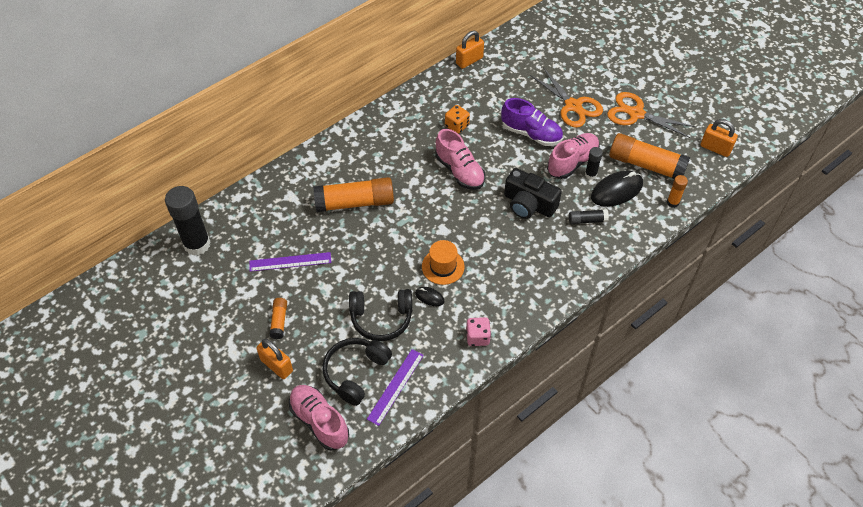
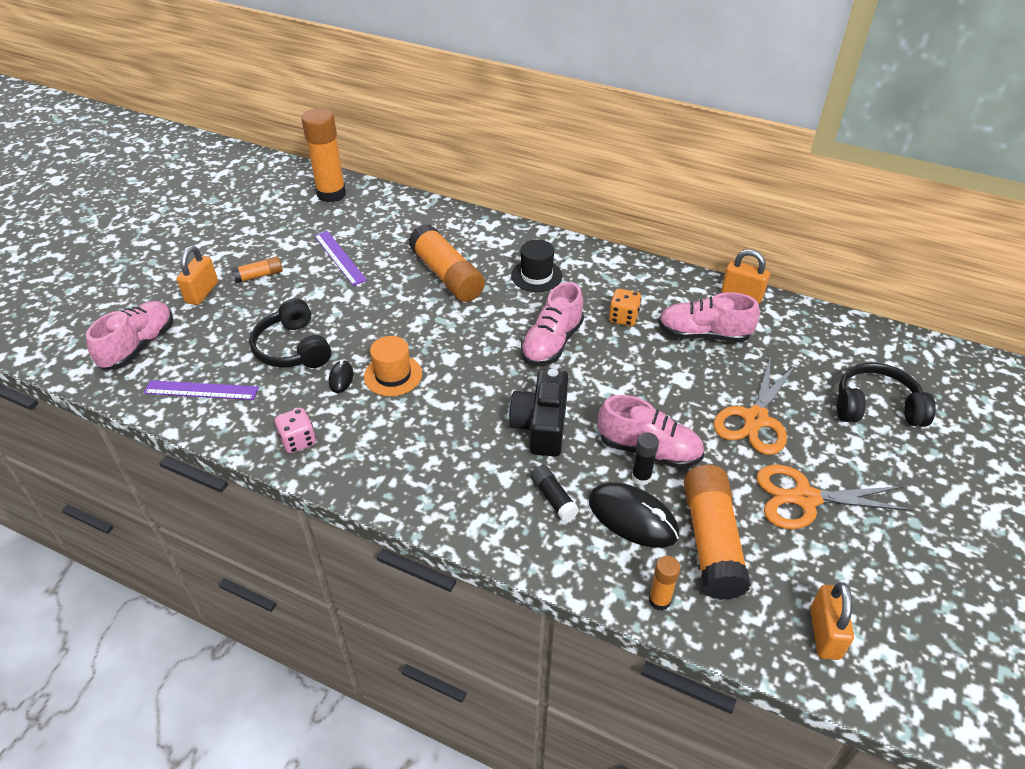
camera: 65 degrees right, 10 degrees down
black glue stick [165,186,211,255] -> orange glue stick [302,108,346,203]
black headphones [322,338,392,406] -> black headphones moved to [837,363,936,427]
purple shoe [501,98,563,146] -> none
orange scissors [607,92,696,138] -> orange scissors turned 90 degrees counterclockwise [756,465,913,529]
none -> black hat [511,239,562,292]
none -> pink shoe [658,292,760,342]

